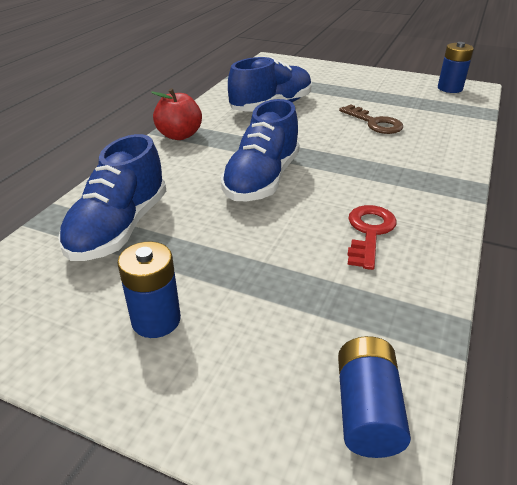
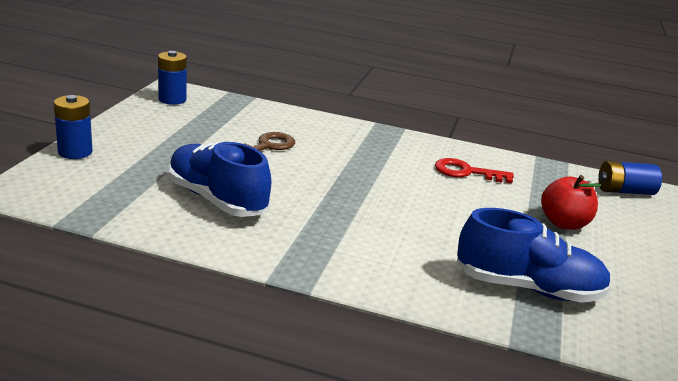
camera: 100 degrees left, 10 degrees down
blue battery [117,242,181,338] -> blue battery moved to [54,95,93,159]
red apple [151,88,202,140] -> red apple moved to [541,175,601,230]
blue shoe [221,99,300,201] -> none

